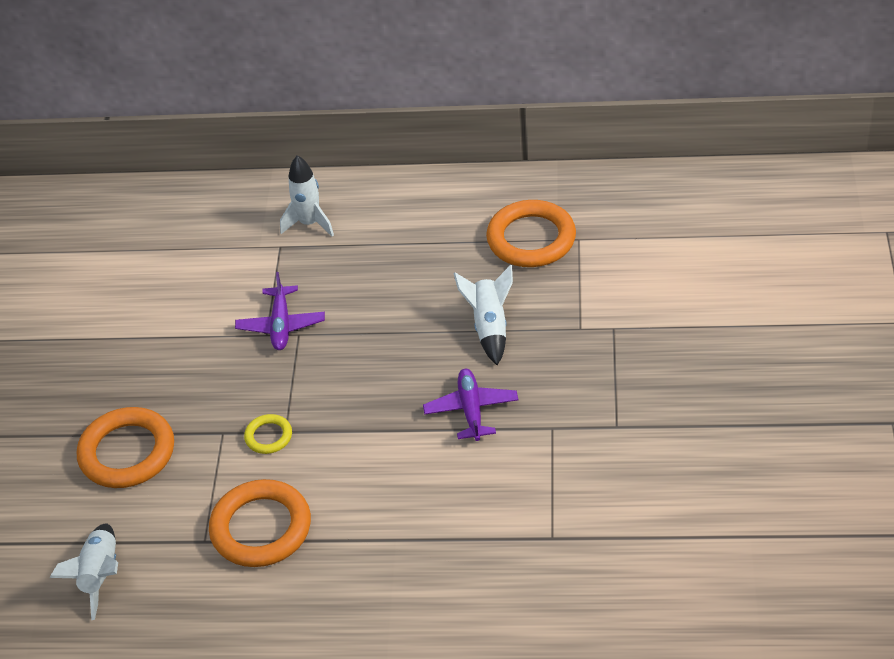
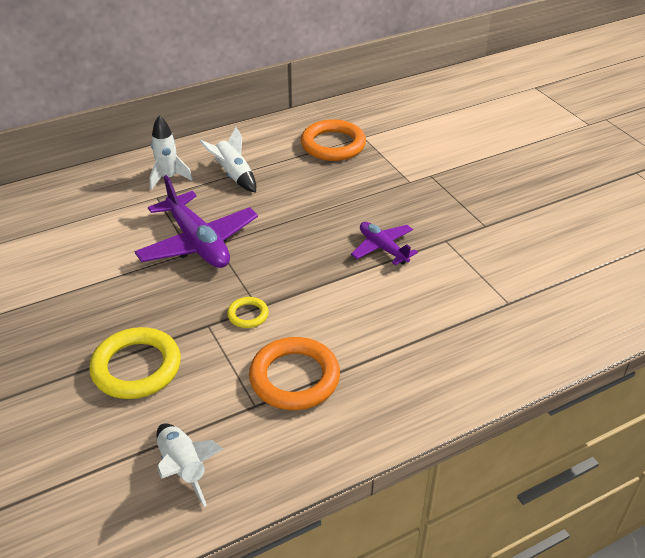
camera: 35 degrees left, 5 degrees down
orange ring [77,407,174,488] -> yellow ring [89,327,181,399]
purple plane [235,272,325,350] -> purple plane [134,175,258,268], size x1.74
white rocket [453,265,513,365] -> white rocket moved to [199,127,256,193]

